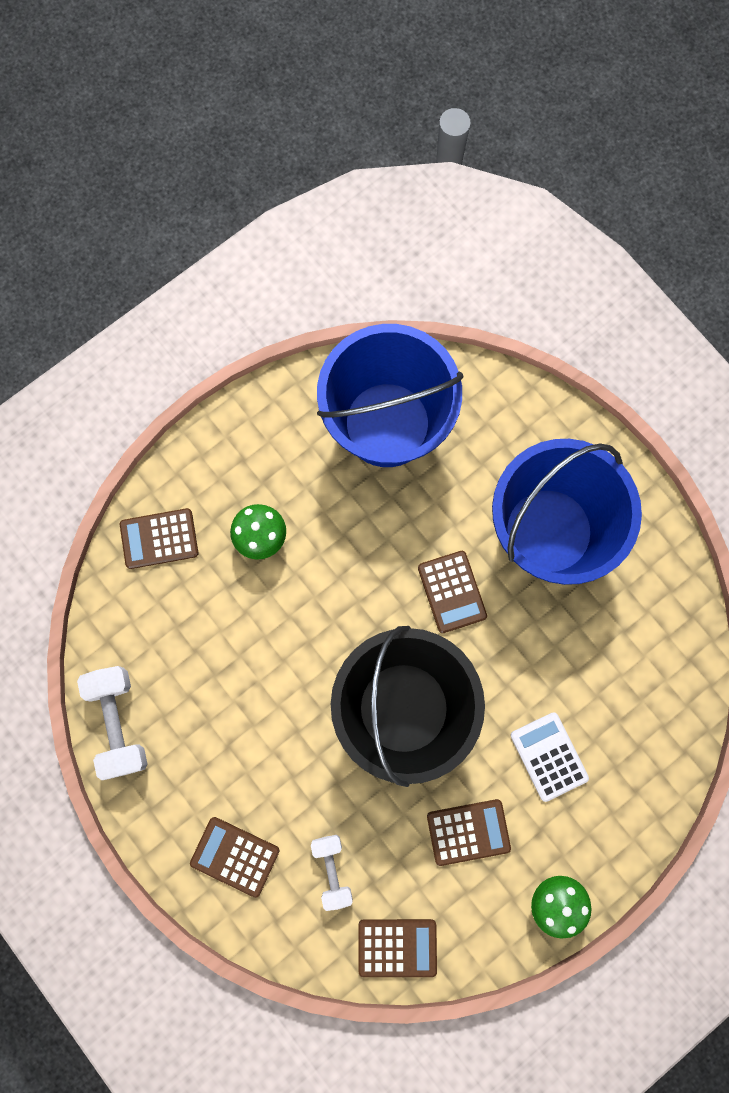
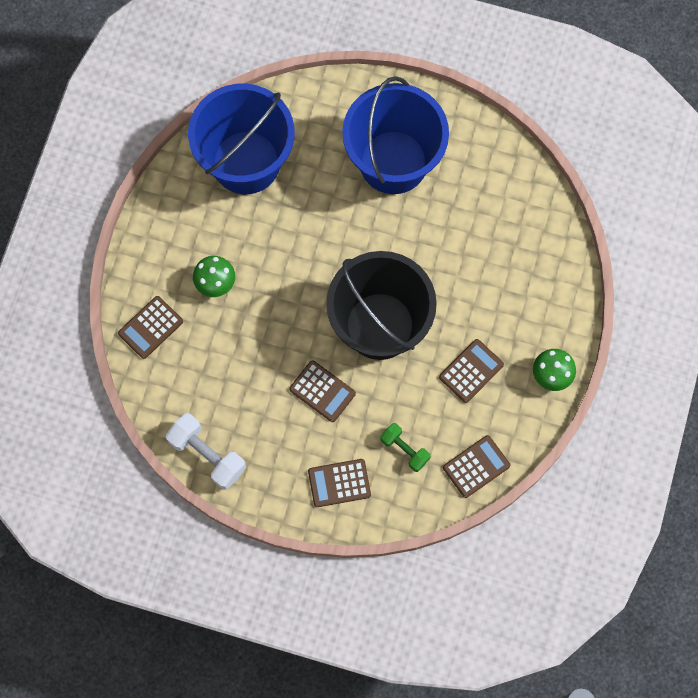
camera: 35 degrees left, 5 degrees down
white dumbbell [311,835,353,911] -> green dumbbell [380,423,431,472]
brown calculator [418,551,487,633] -> brown calculator moved to [289,360,356,422]
white calculator [511,712,589,802] -> none

